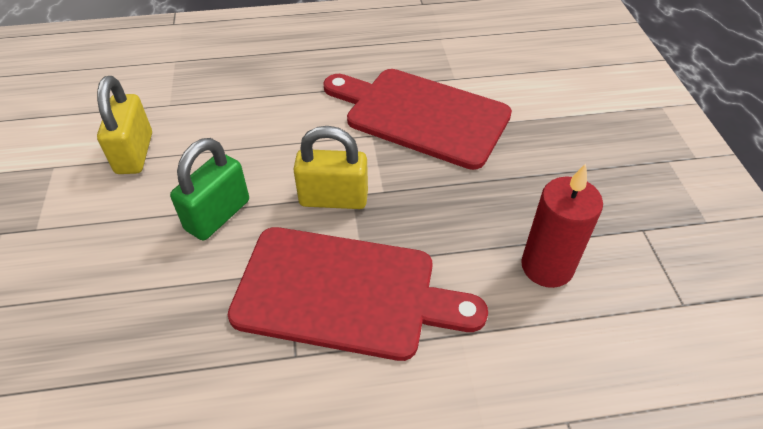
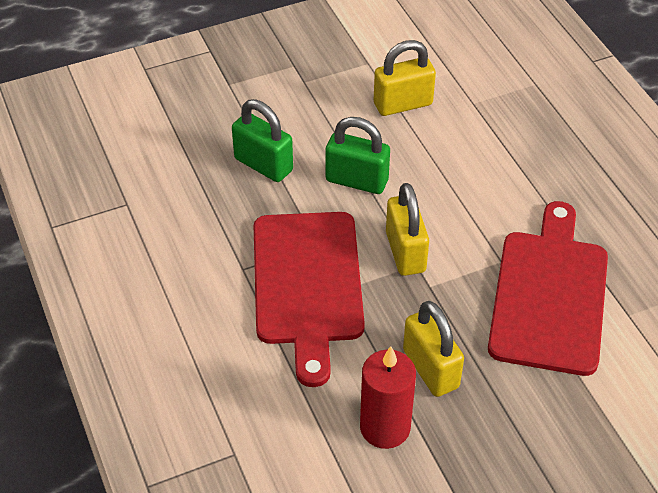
camera: 75 degrees right, 0 degrees up
none -> green padlock [232,99,293,182]
none -> yellow padlock [403,301,464,397]

